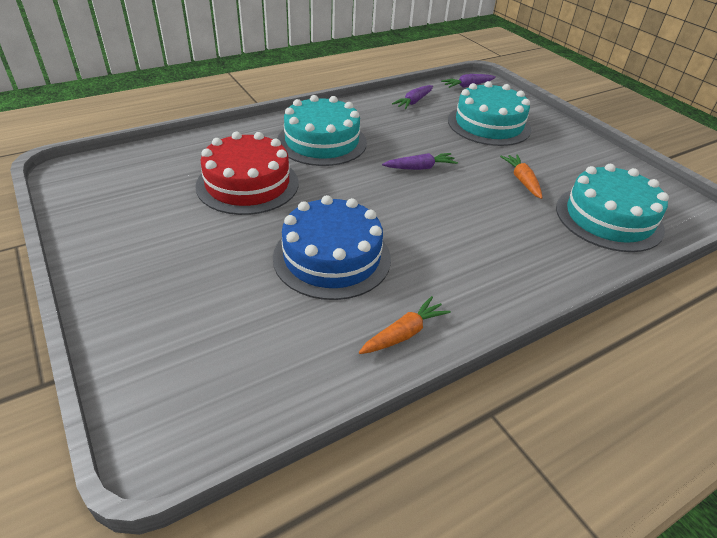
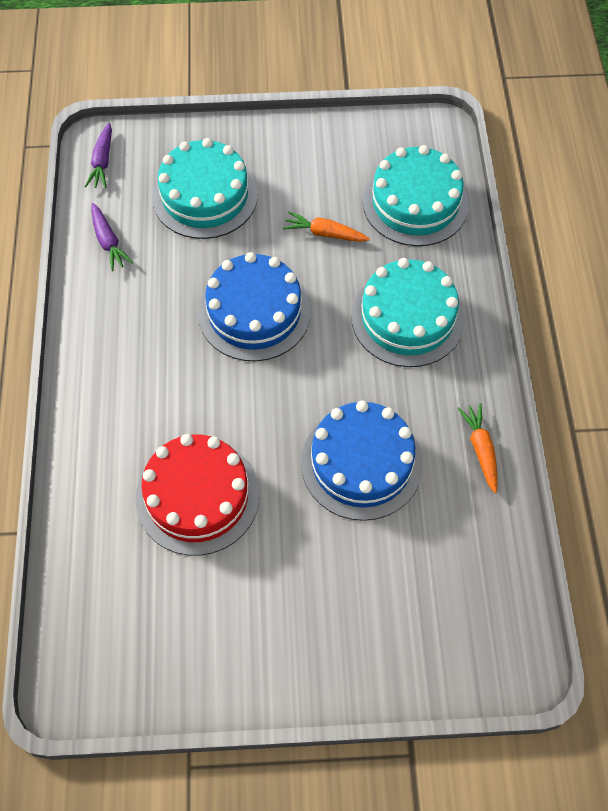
camera: 60 degrees left, 20 degrees up
turquoise cake [277,95,367,166] -> turquoise cake moved to [351,258,465,367]
purple carrot [382,153,458,170] -> blue cake [198,252,311,361]

